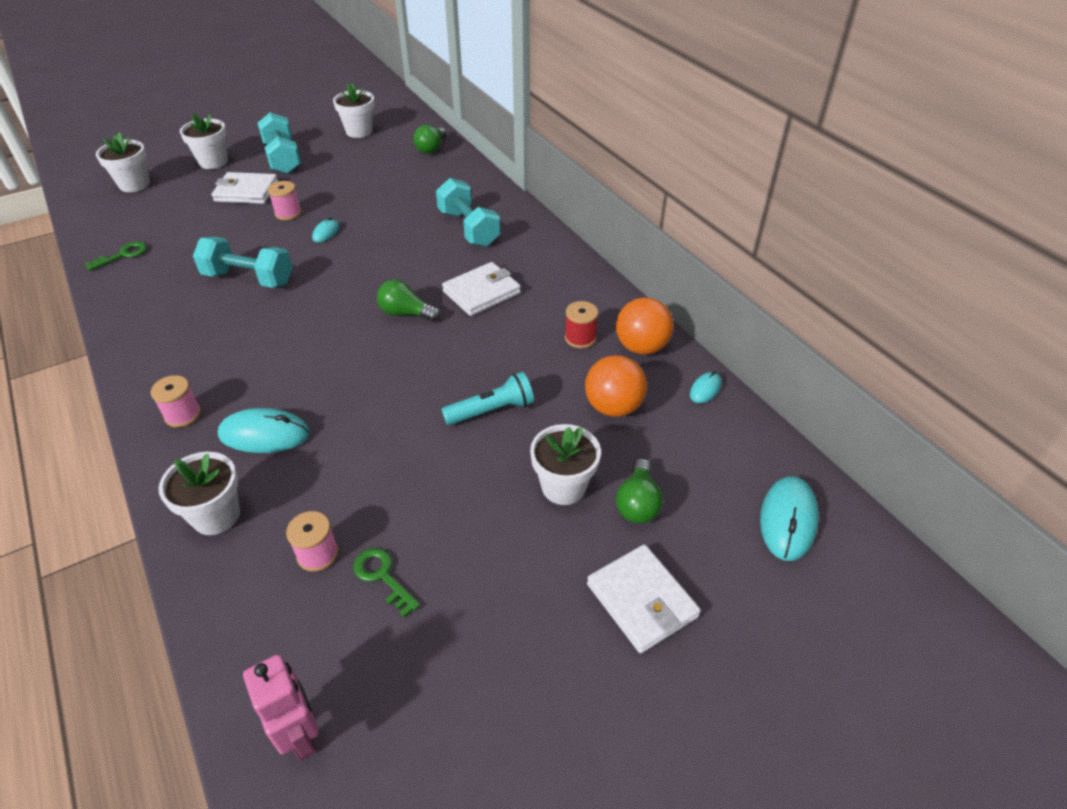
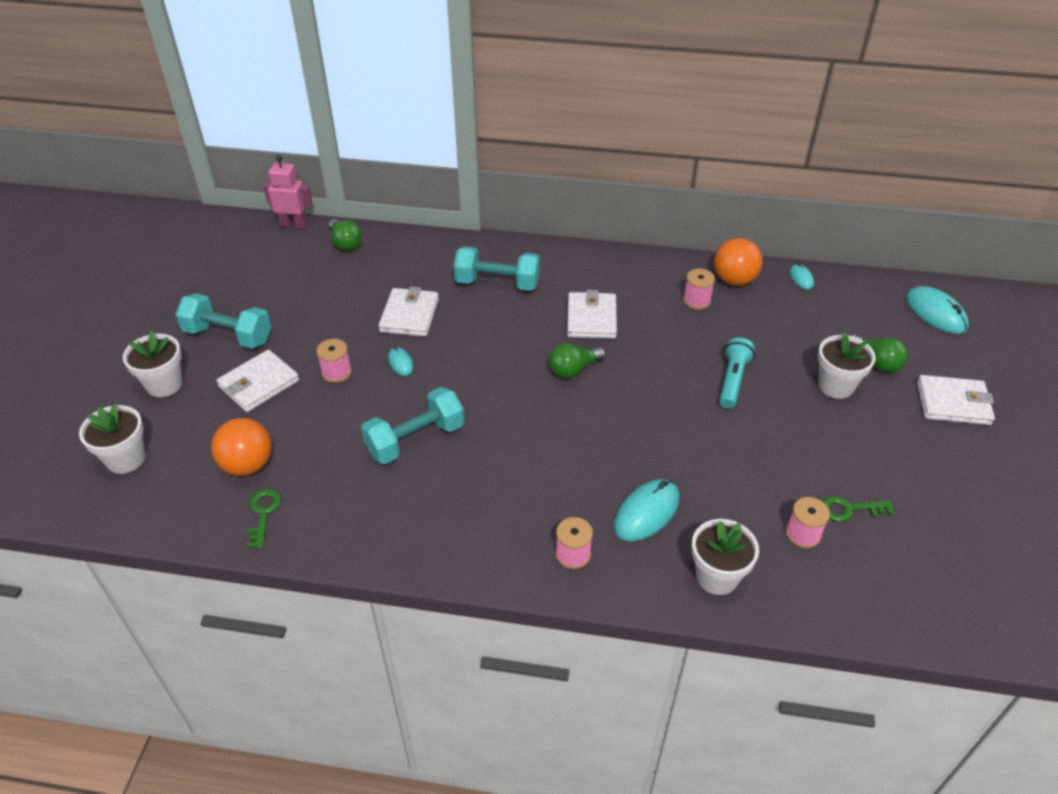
camera: 50 degrees left, 0 degrees up
pink robot [243,654,319,761] -> pink robot moved to [263,155,312,229]
white flower pot [333,83,375,138] -> none
red spool [565,301,598,348] -> pink spool [683,269,715,310]
orange ball [585,355,647,417] -> orange ball moved to [211,418,272,476]
none -> white wallet [378,287,439,337]

